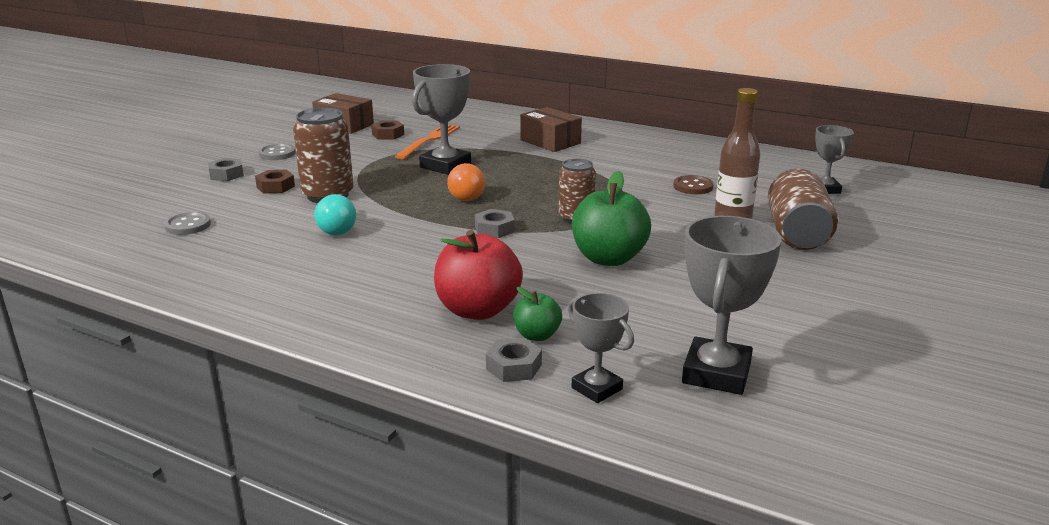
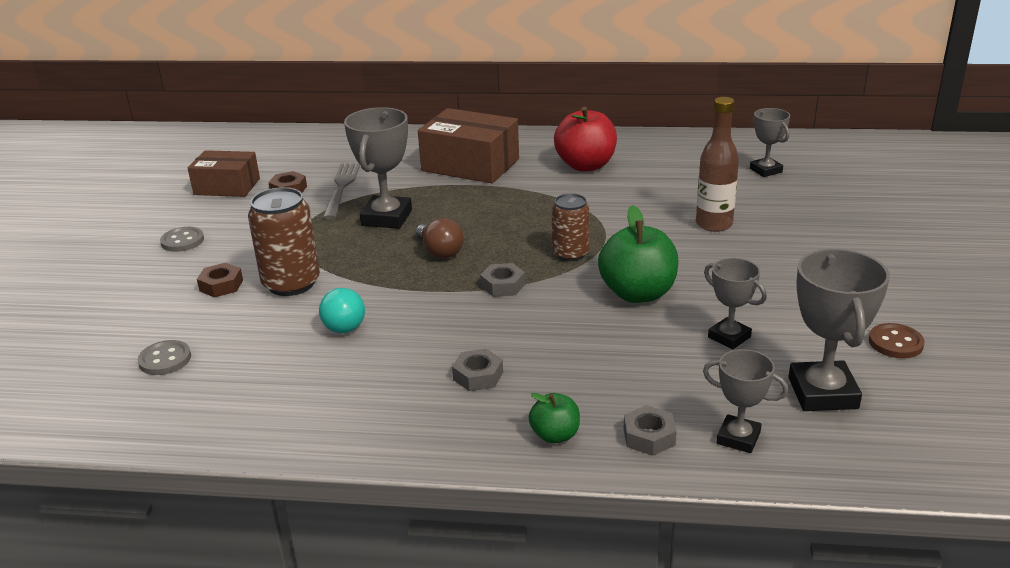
camera: 20 degrees left, 5 degrees up
grey nut [208,158,244,181] -> grey nut moved to [452,349,503,391]
orange fork [394,125,460,159] -> grey fork [323,163,360,219]
red apple [434,230,523,320] -> red apple moved to [554,107,617,171]
orange light bulb [447,163,485,201] -> brown light bulb [416,218,464,259]
green apple [513,287,562,341] -> green apple moved to [529,393,580,444]
brown box [520,107,582,152] -> brown box [418,108,519,183], size x1.51
brown button [673,175,714,194] -> brown button moved to [869,323,925,358]
brown can [768,168,838,250] -> none
none -> grey trophy [704,258,767,349]

